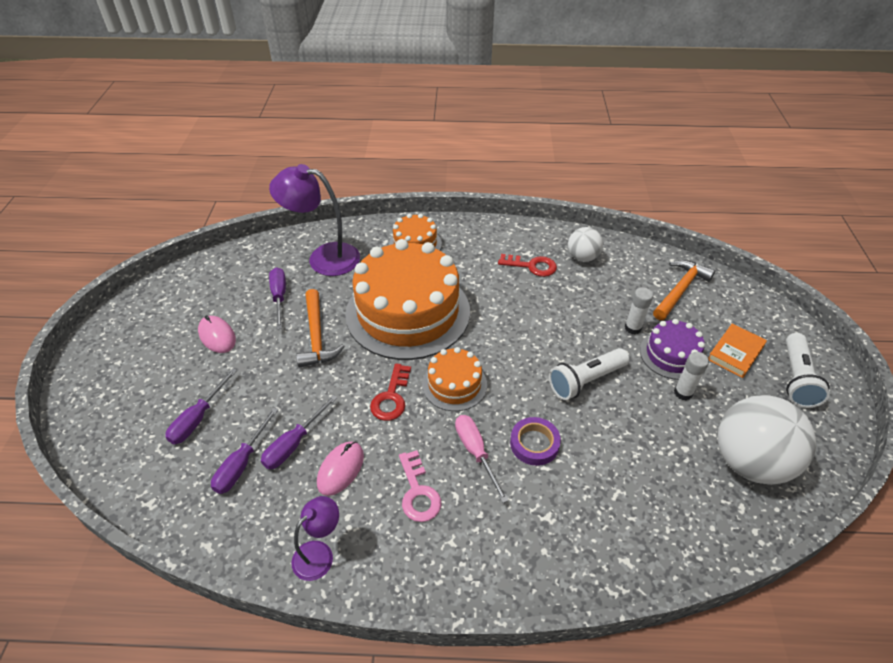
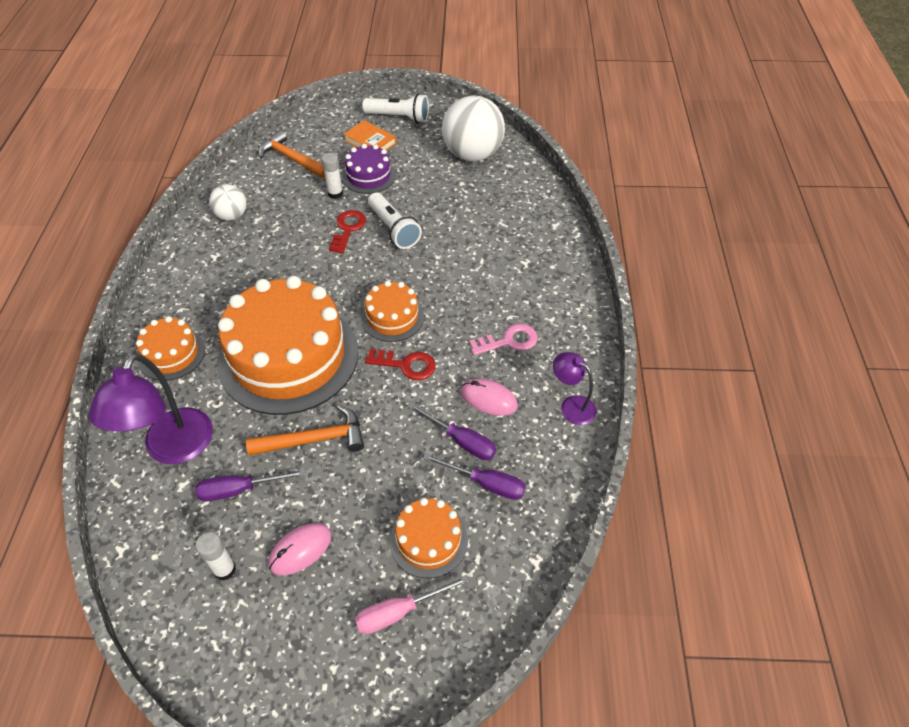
camera: 90 degrees left, 5 degrees up
purple screwdriver [165,368,237,444] -> orange cake [390,498,468,578]
pink screwdriver [455,415,509,503] -> pink screwdriver moved to [355,575,469,634]
red key [498,254,557,277] -> red key moved to [329,210,366,254]
purple tape [510,417,561,466] -> none
white glue stick [674,352,709,400] -> white glue stick moved to [196,532,236,580]

